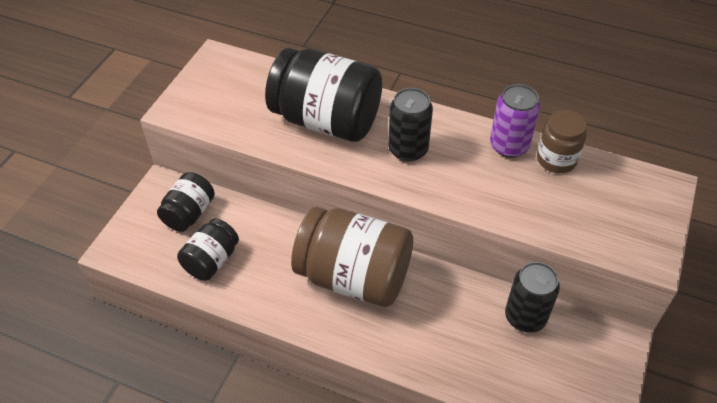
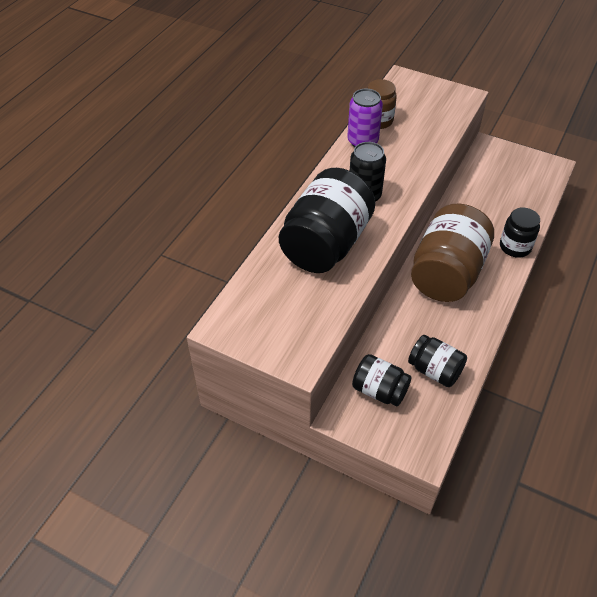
camera: 85 degrees left, 0 degrees up
black can [505,262,560,333] -> none
none -> black jar [500,207,540,258]

